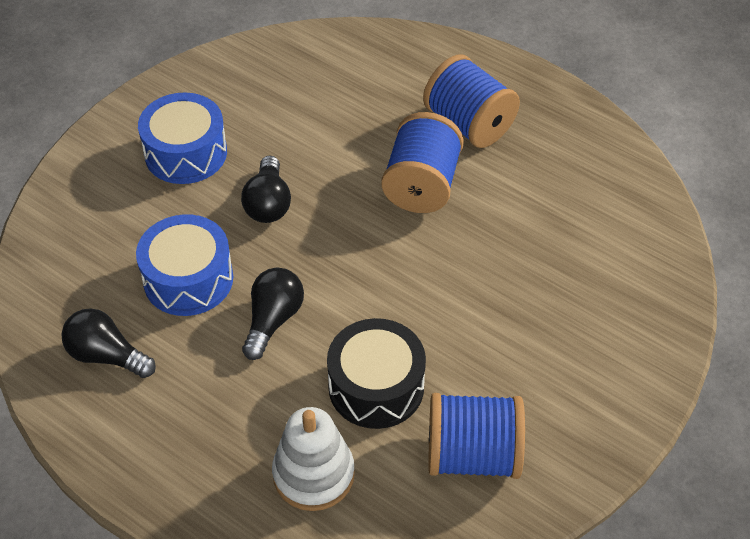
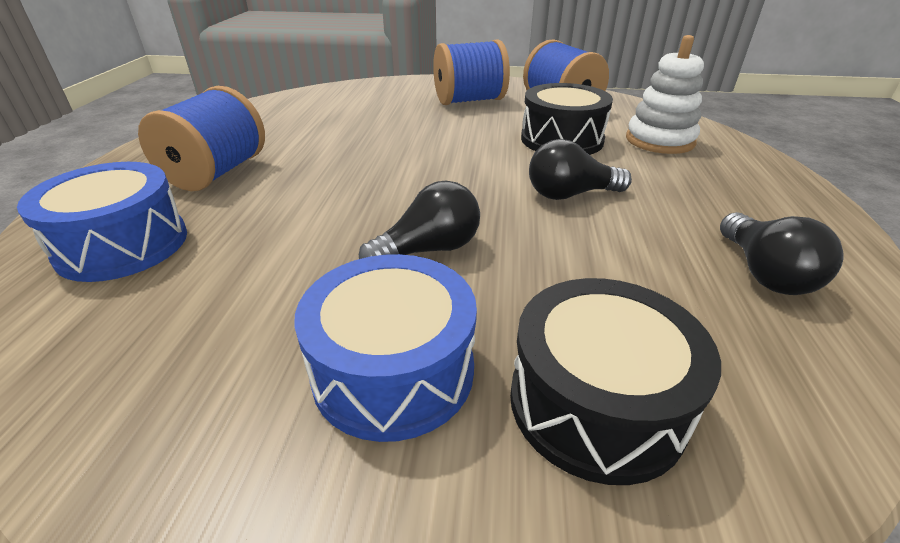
camera: 120 degrees left, 15 degrees down
blue drum [136,214,233,316] -> blue drum moved to [17,162,187,282]
blue spool [381,112,464,213] -> blue spool moved to [433,39,510,105]
none -> black drum [510,278,721,485]

